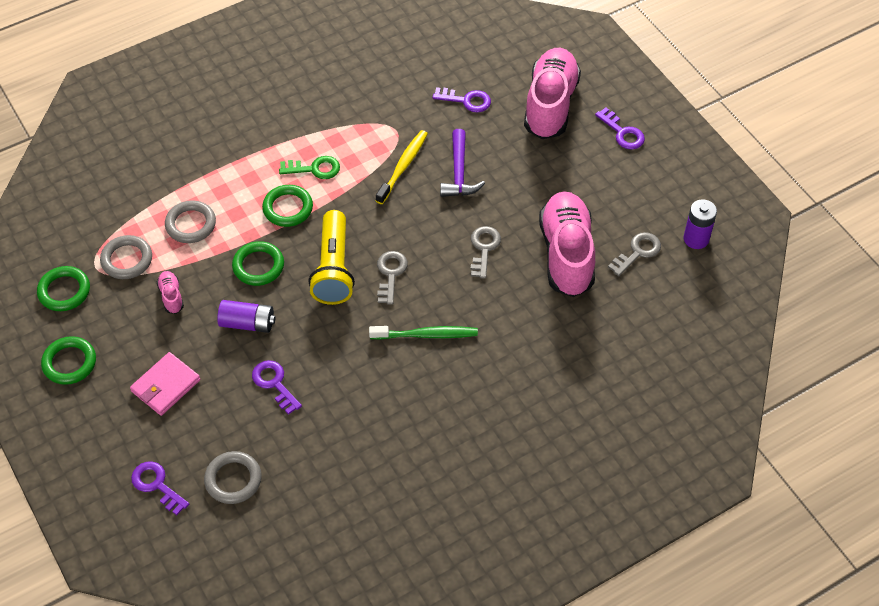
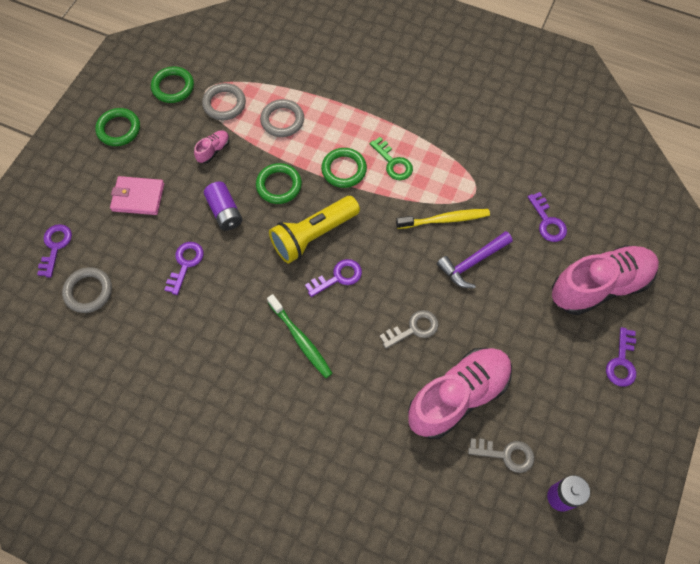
camera: 55 degrees right, 10 degrees up
grey key [377,251,408,305] -> purple key [305,259,362,297]

